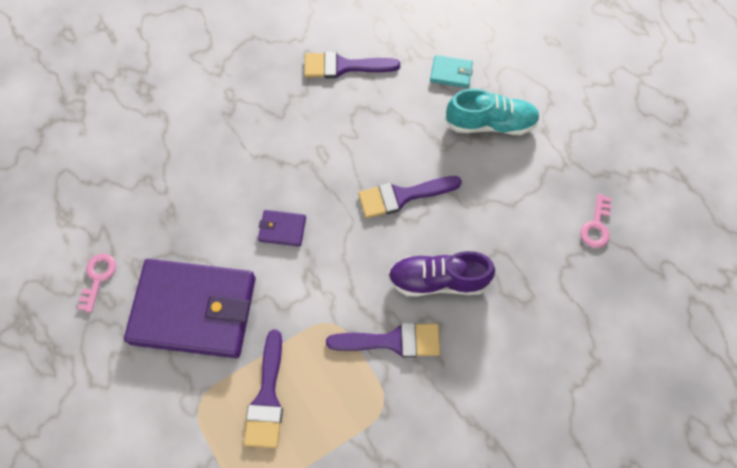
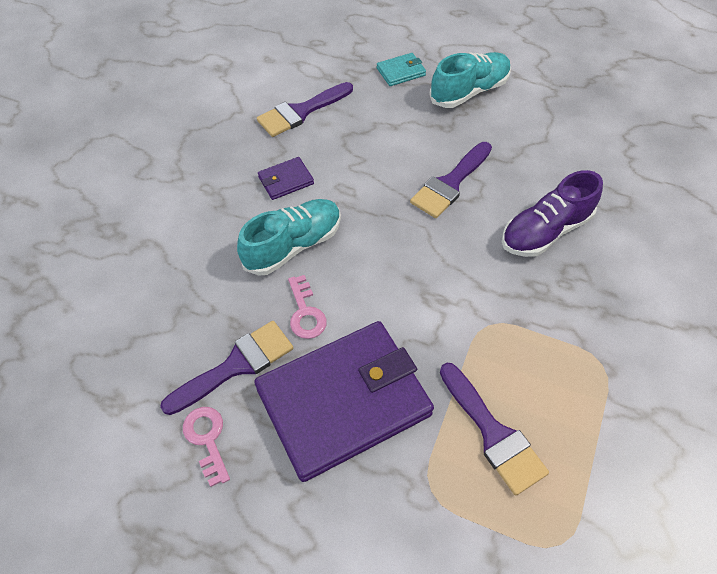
camera: 35 degrees left, 10 degrees down
purple wallet [258,210,306,247] -> purple wallet moved to [258,157,314,200]
purple brush [326,323,440,357] -> purple brush moved to [160,321,293,415]
pink key [580,194,611,248] -> pink key moved to [288,275,327,339]
none -> turquoise shoe [237,199,341,276]

